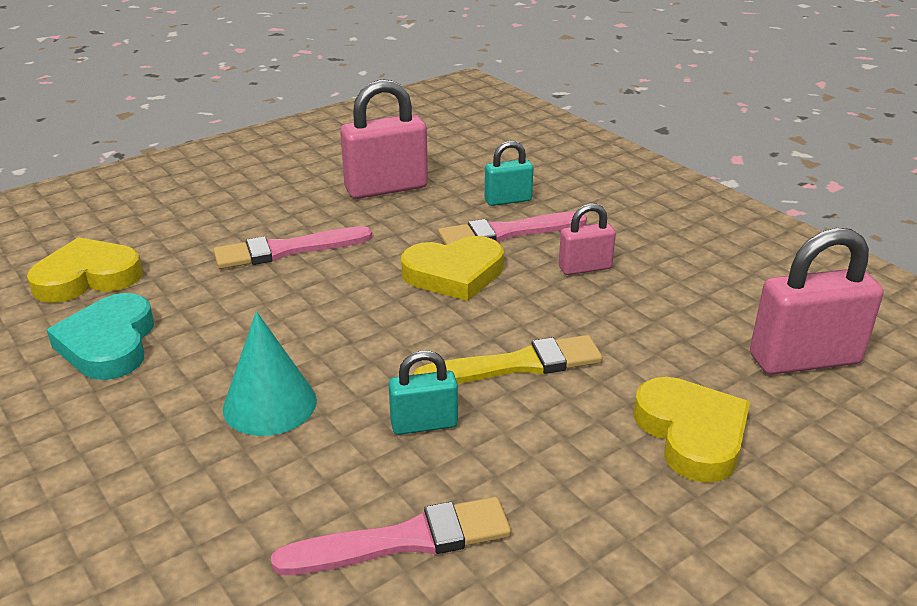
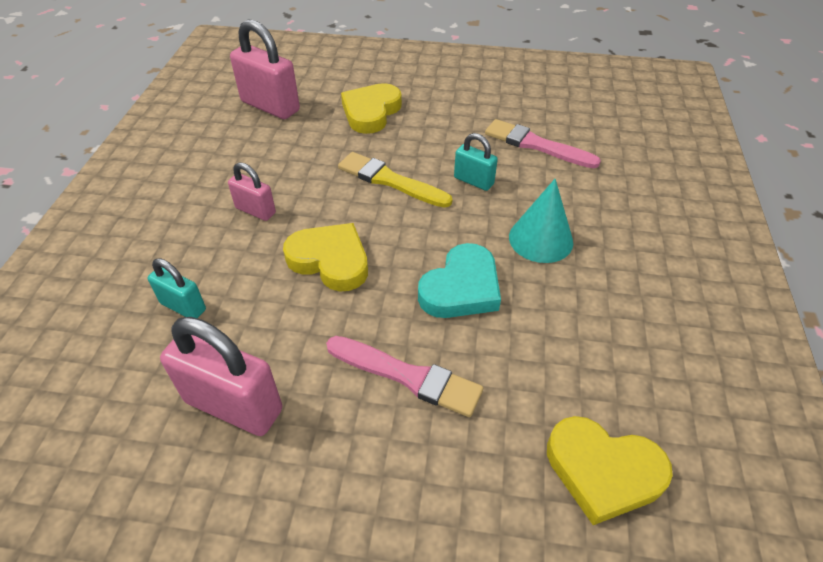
camera: 135 degrees left, 15 degrees up
turquoise heart [47,293,154,380] -> turquoise heart moved to [418,243,501,318]
pink brush [438,211,587,245] -> none

